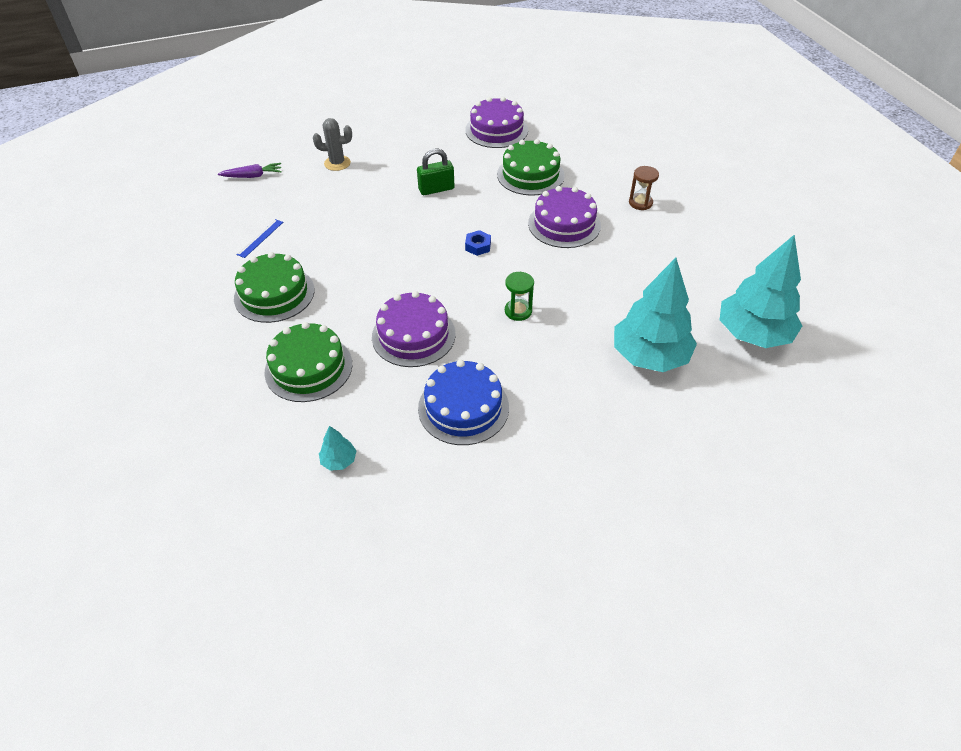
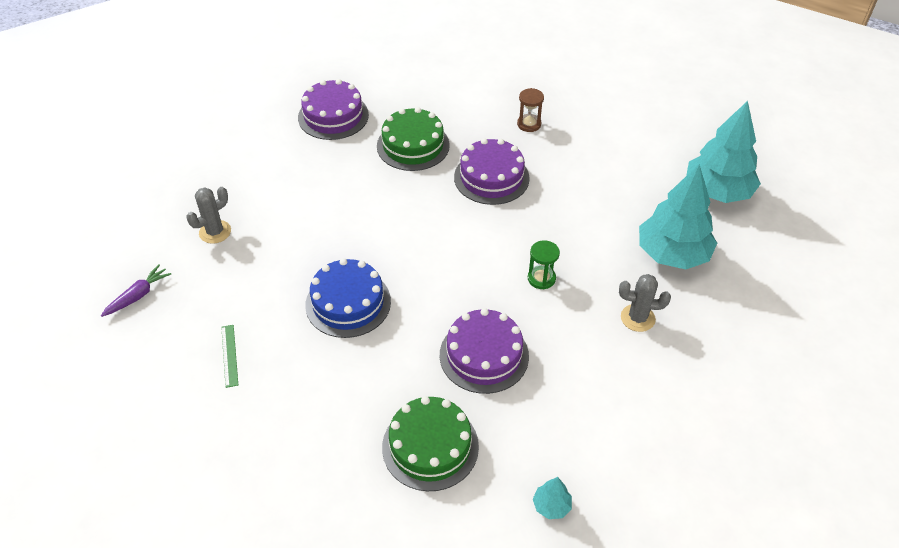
camera: 40 degrees left, 0 degrees up
green cake [234,252,315,323] -> none
blue ruler [236,219,283,258] -> green ruler [221,325,238,388]
green padlock [417,149,455,195] -> none
blue cake [418,360,509,445] -> blue cake moved to [305,258,391,338]
blue nut [465,230,491,256] -> none
none -> grey cactus [619,274,671,332]

